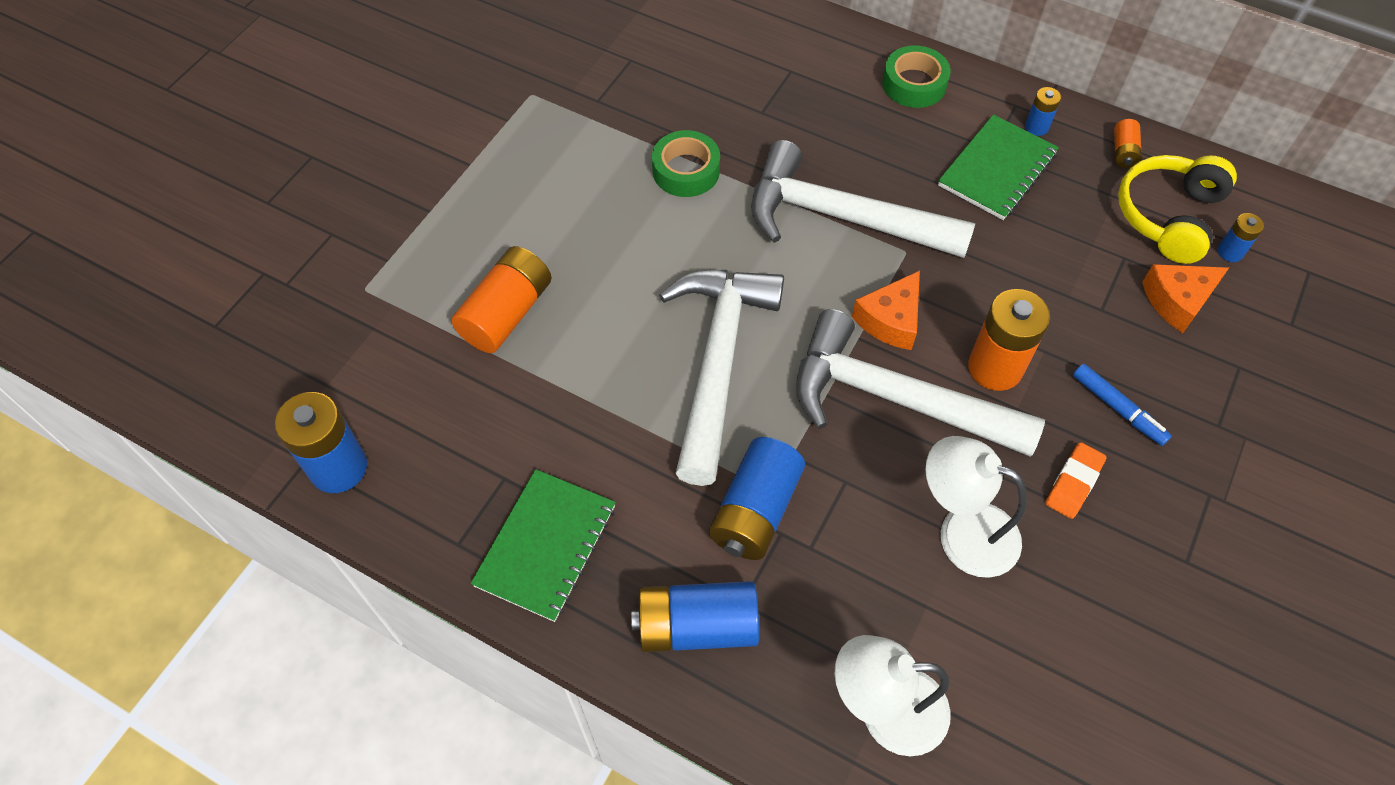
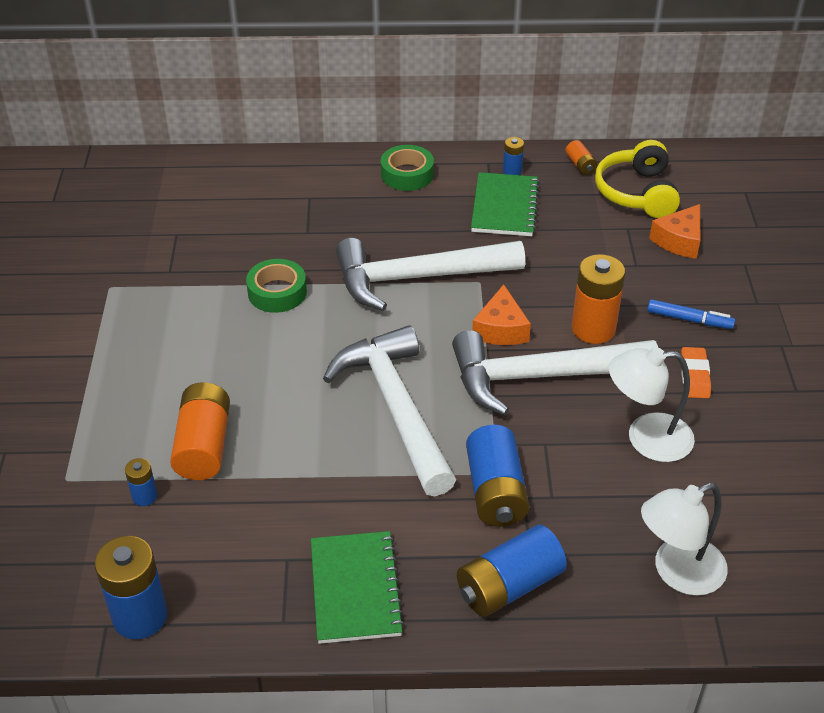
camera: 30 degrees left, 15 degrees down
blue battery [1218,213,1264,262] -> blue battery moved to [125,458,157,506]

